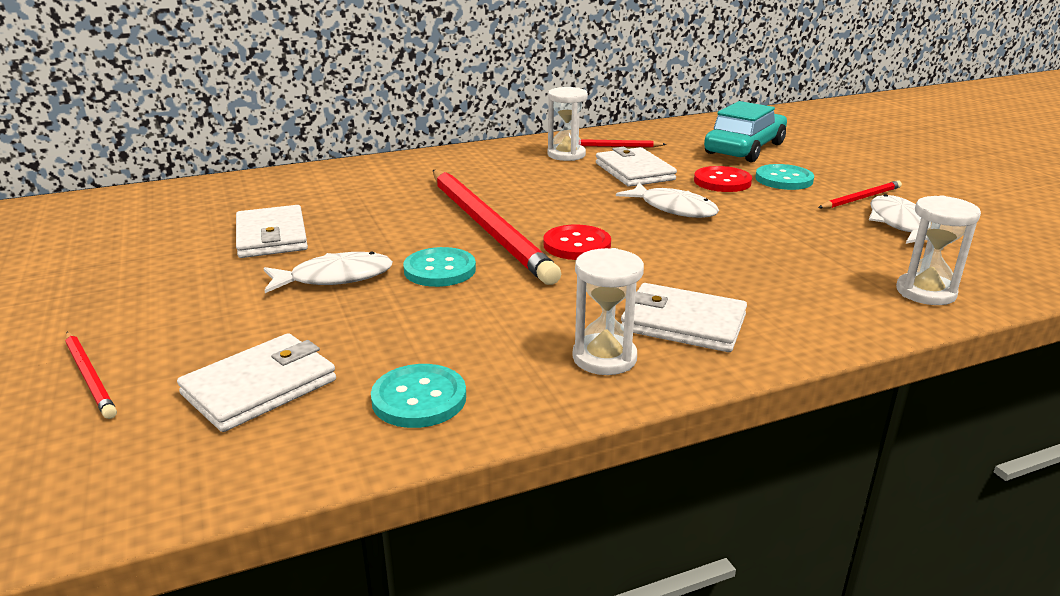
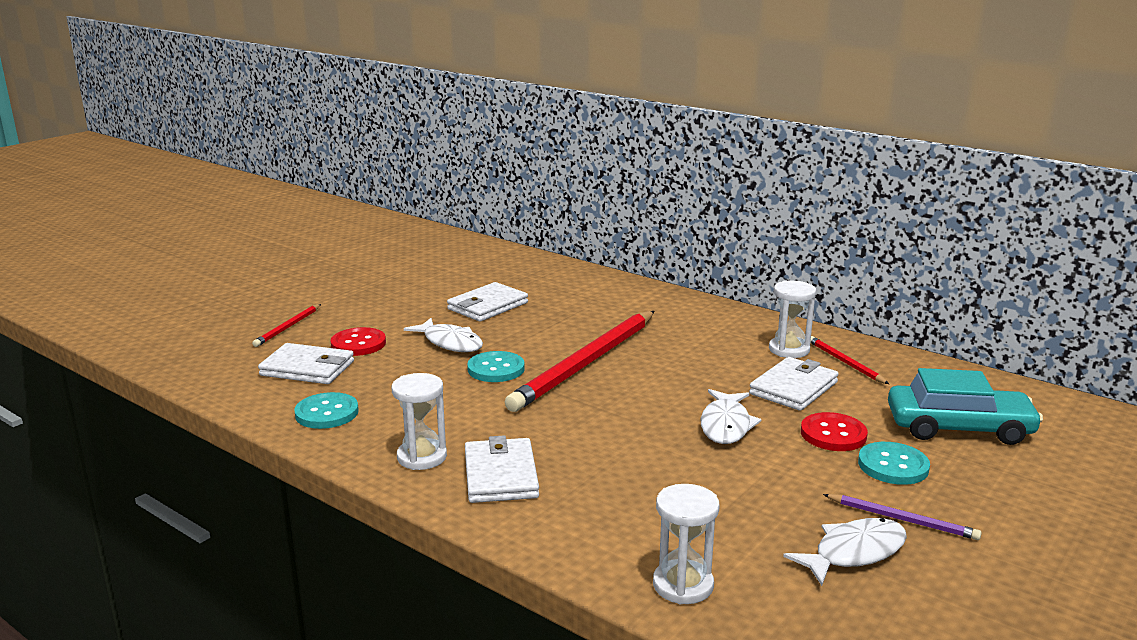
camera: 60 degrees right, 5 degrees down
red button [544,225,611,260] -> red button moved to [330,327,386,356]
red pencil [818,180,902,209] -> purple pencil [823,494,981,540]

